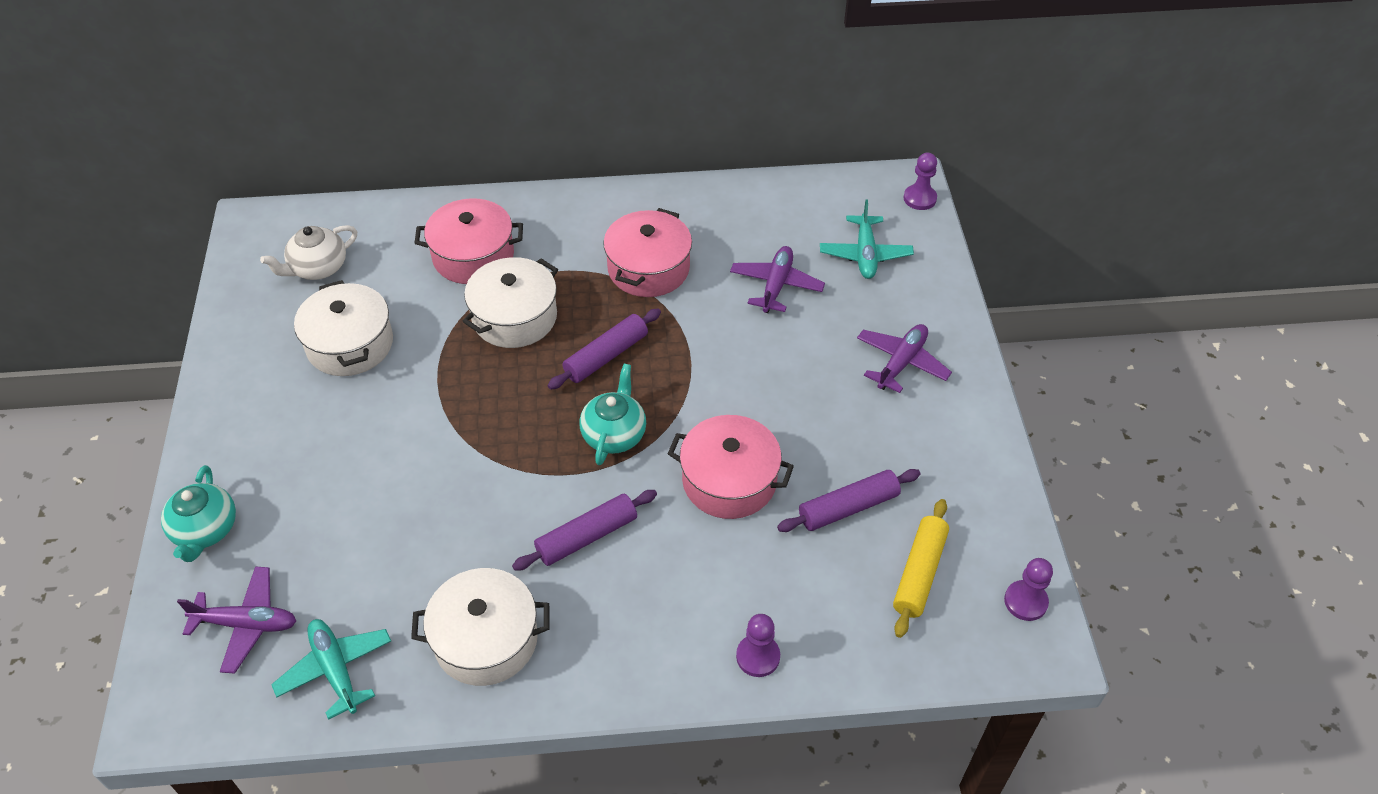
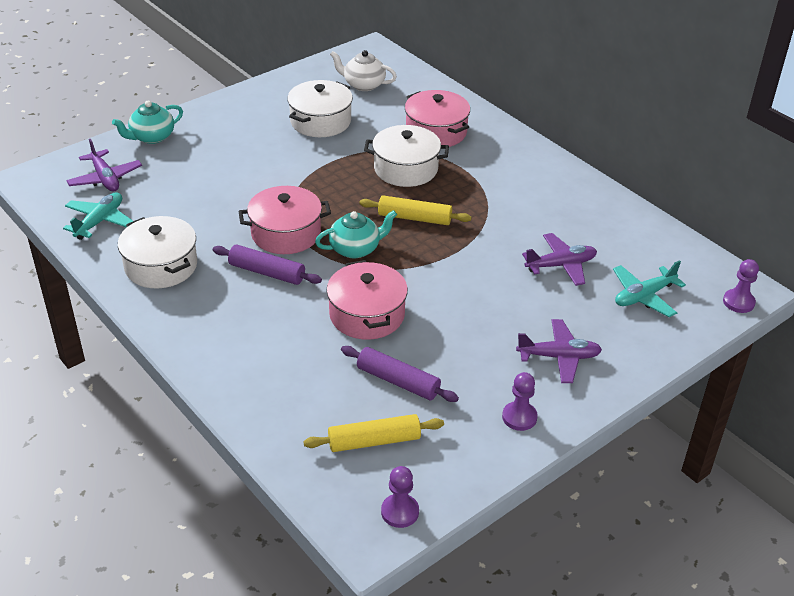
camera: 55 degrees right, 10 degrees down
purple rolling pin [548,309,661,390] -> yellow rolling pin [359,195,472,225]
pink pot [603,208,692,297] -> pink pot moved to [238,186,331,254]
purple pawn [736,614,780,677] -> purple pawn moved to [502,372,538,431]

